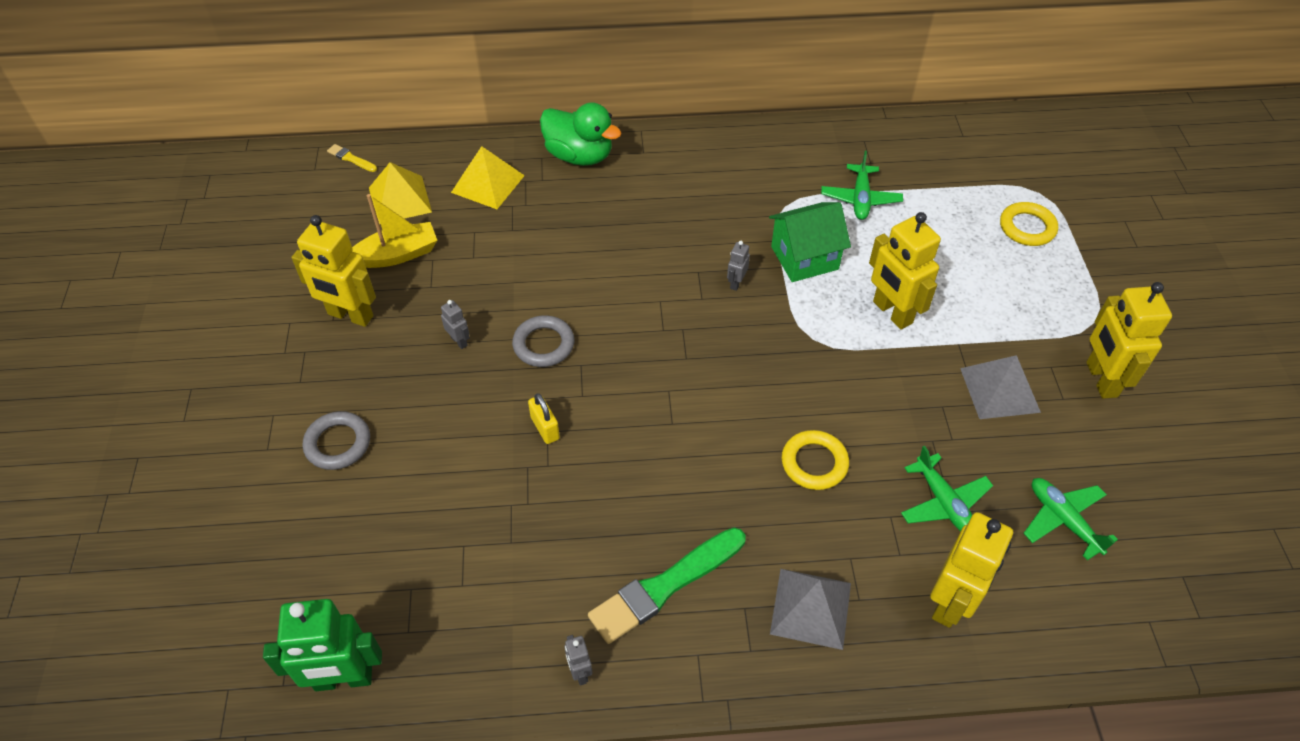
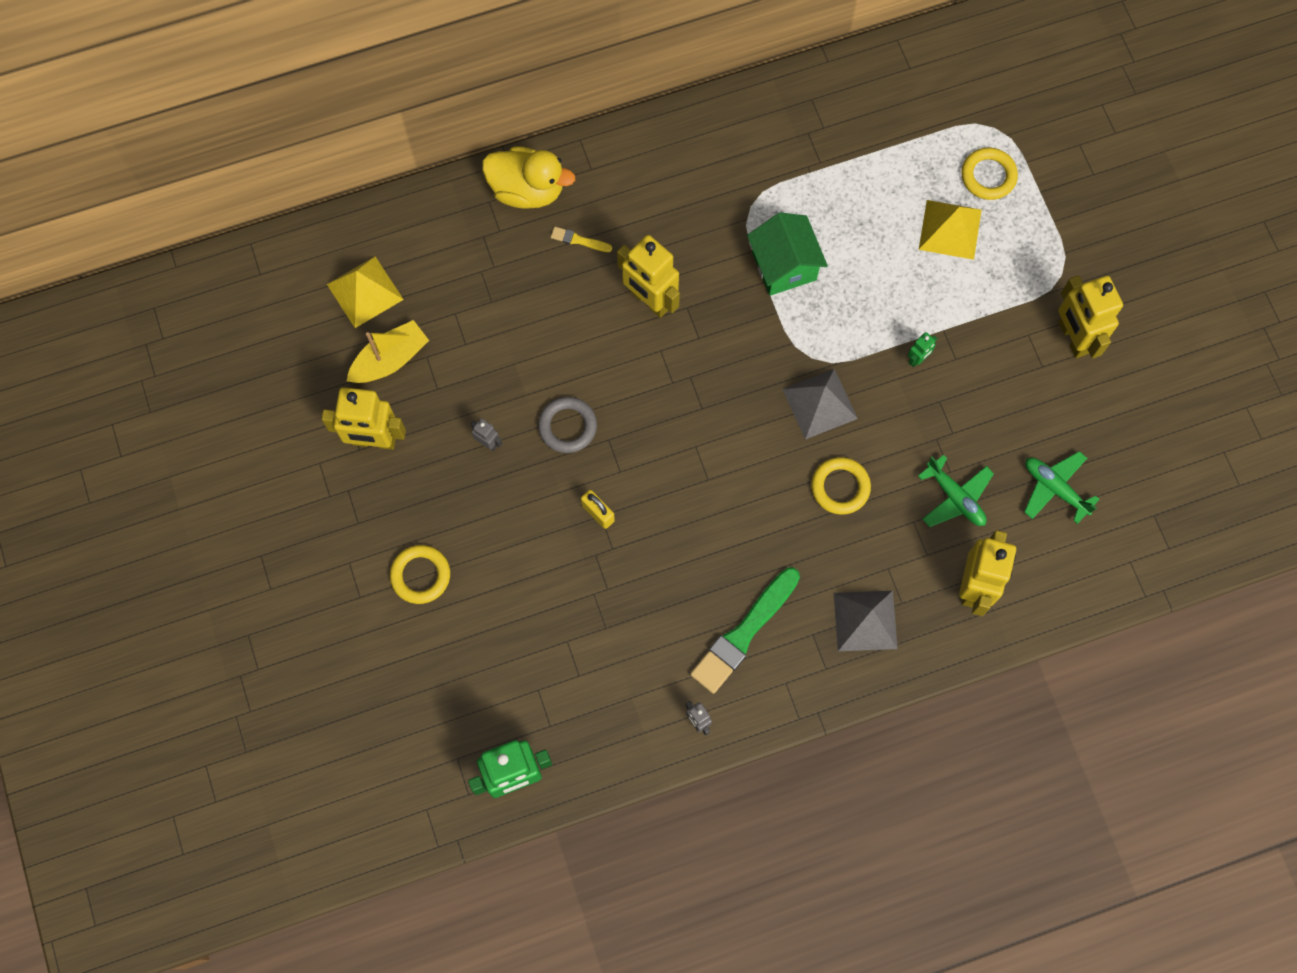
camera: 15 degrees left, 20 degrees up
grey ring [303,411,370,470] -> yellow ring [390,545,450,604]
yellow brush [327,144,377,172] -> yellow brush moved to [551,227,612,252]
yellow pyramid [451,146,525,209] -> yellow pyramid moved to [919,200,982,260]
green duck [540,102,621,166] -> yellow duck [482,146,575,208]
grey robot [727,241,750,291] -> none
green house [769,202,851,282] -> green house turned 75 degrees counterclockwise [747,212,828,296]
green plane [821,151,903,220] -> none
yellow robot [869,212,941,329] -> yellow robot moved to [617,235,680,318]
grey pyramid [960,355,1041,419] -> grey pyramid moved to [782,369,858,439]
none -> green robot [908,332,937,367]

